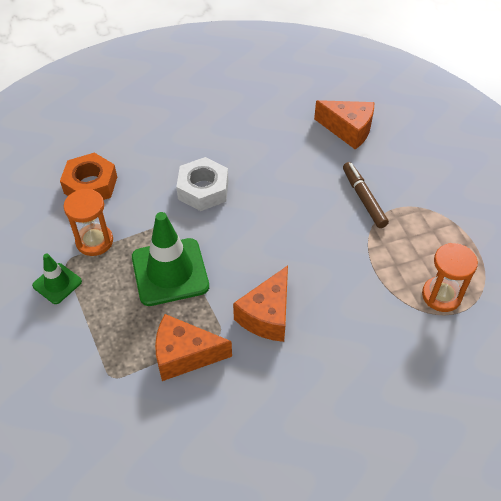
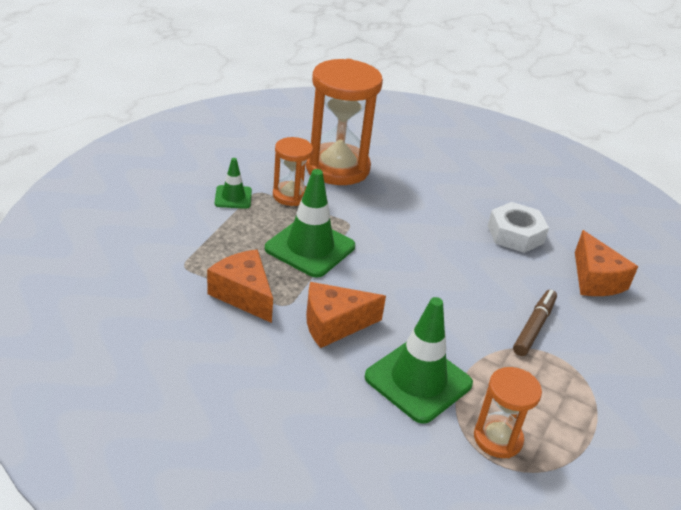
camera: 45 degrees right, 15 degrees down
orange nut [60,153,117,200] -> orange hourglass [305,59,383,185]
white nut [176,157,228,211] -> white nut moved to [488,202,549,253]
none -> green traffic cone [365,297,473,424]

